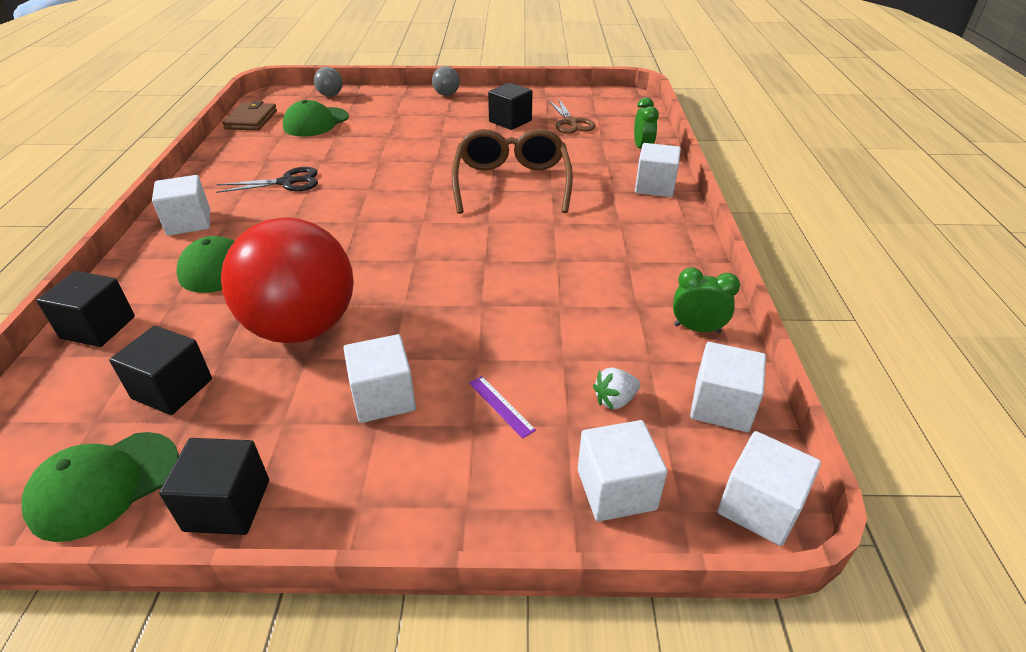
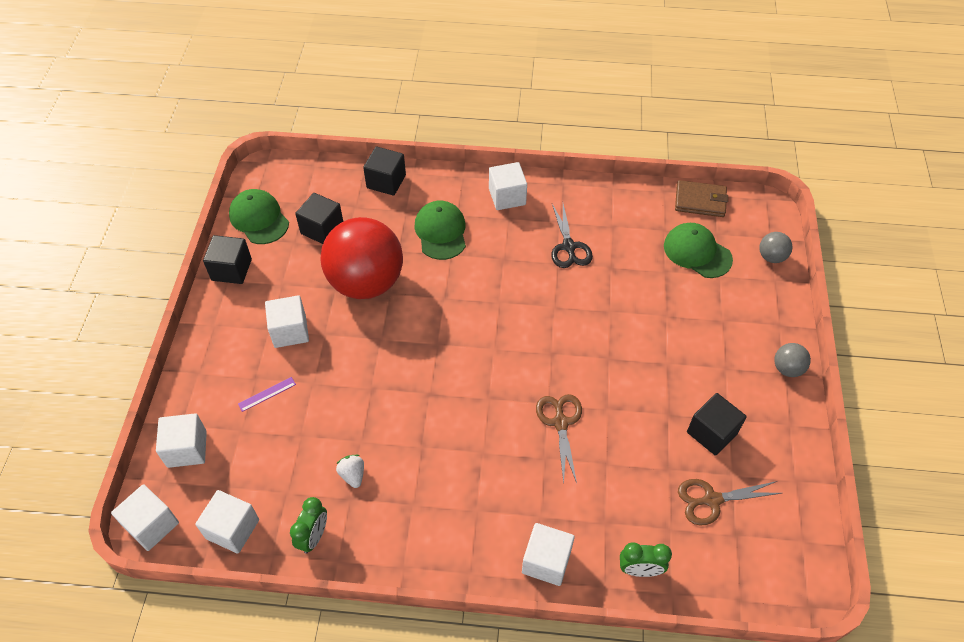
camera: 95 degrees right, 15 degrees up
brown glasses [451,129,573,214] -> brown scissors [536,394,582,484]
white strawberry [593,368,640,410] -> white strawberry moved to [336,455,364,488]

